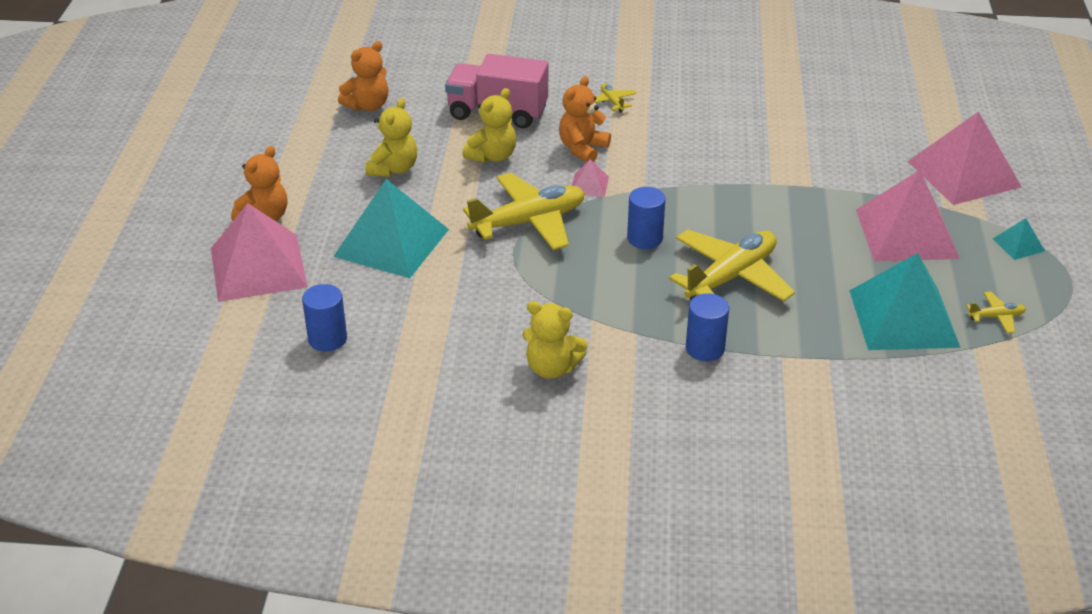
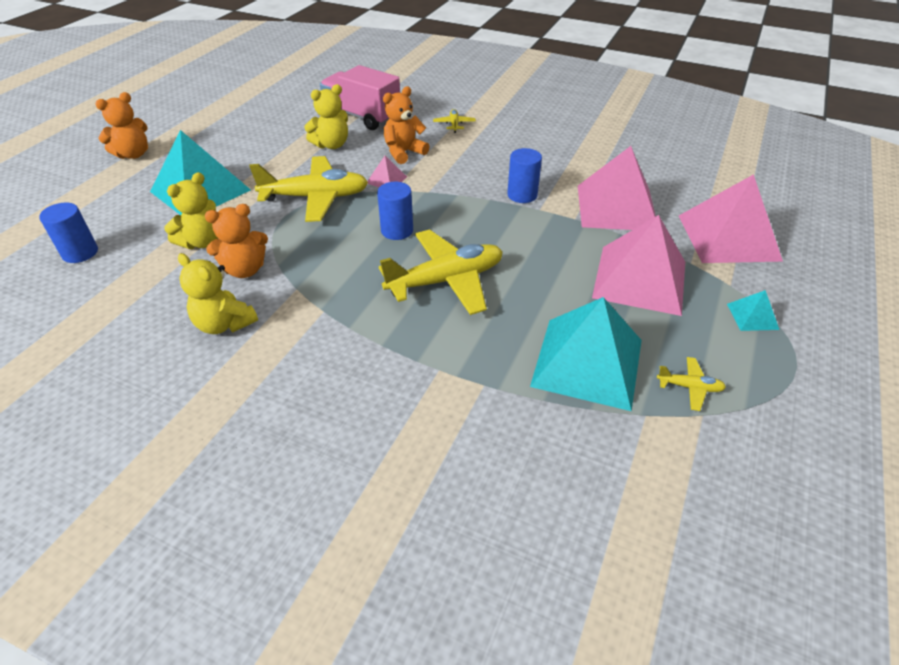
camera: 20 degrees right, 5 degrees up
pink pyramid [211,203,308,302] -> pink pyramid moved to [578,146,656,230]
orange teddy bear [338,41,389,111] -> orange teddy bear moved to [205,204,268,278]
yellow teddy bear [366,98,417,177] -> yellow teddy bear moved to [164,172,219,249]
blue cylinder [686,293,729,361] -> blue cylinder moved to [507,148,542,203]

